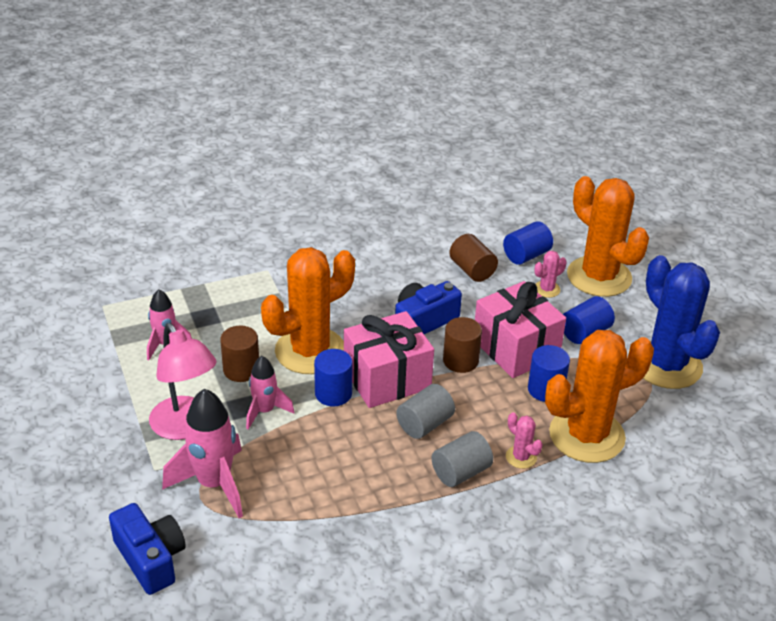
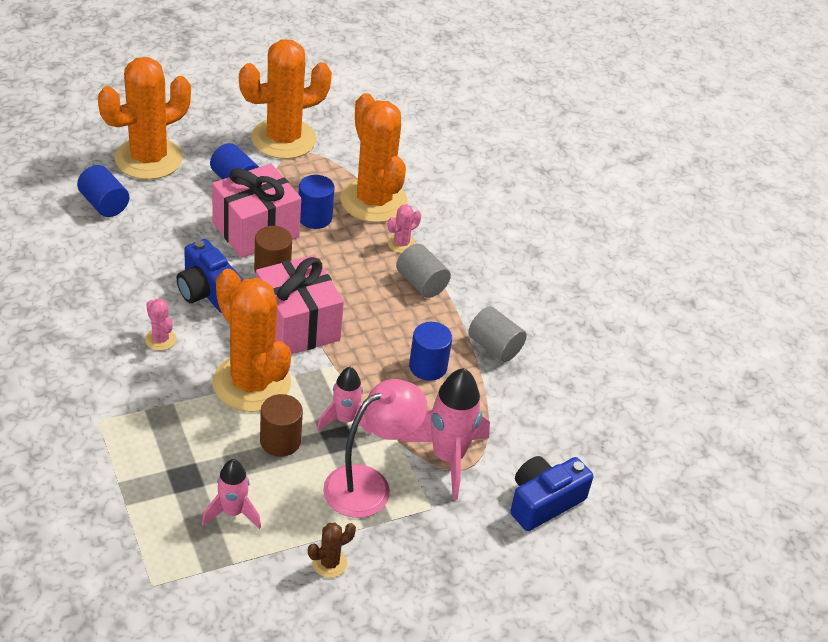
camera: 95 degrees left, 5 degrees up
blue cylinder [314,349,353,406] -> blue cylinder moved to [409,322,452,381]
grey cylinder [396,384,455,439] -> grey cylinder moved to [468,306,527,362]
brown cylinder [449,234,498,282] -> none
pink cactus [535,251,567,298] -> pink cactus moved to [145,299,176,351]
blue cactus [643,255,720,389] -> orange cactus [239,39,332,159]
none -> brown cactus [308,523,356,578]

